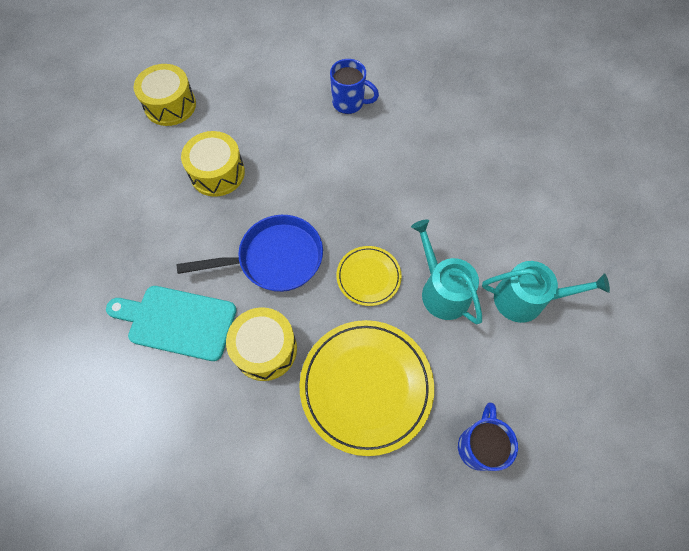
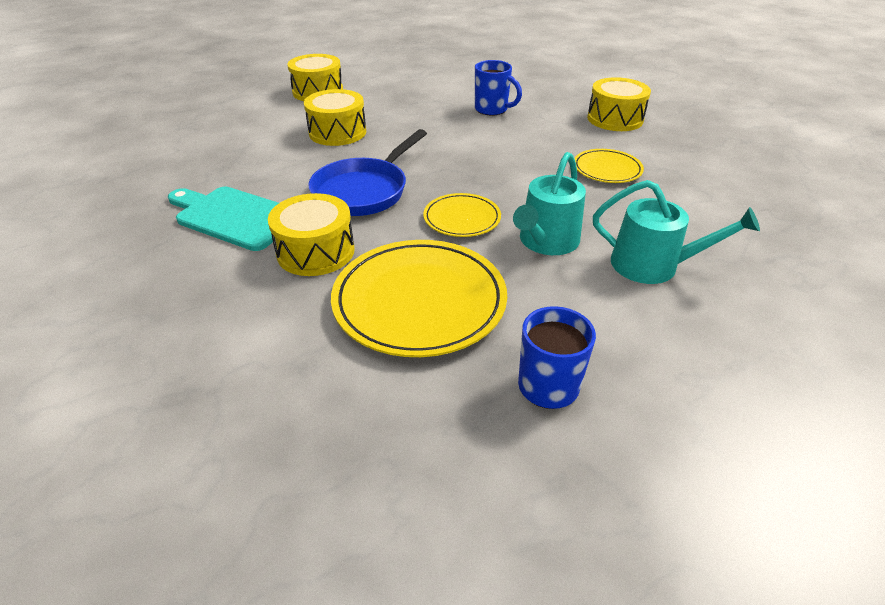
camera: 15 degrees right, 25 degrees down
blue pan [177,215,323,292] -> blue pan turned 120 degrees clockwise [308,129,427,216]
turquoise watering can [411,219,482,324] -> turquoise watering can turned 135 degrees counterclockwise [513,152,586,255]
none -> yellow plate [574,149,644,183]
none -> yellow drum [587,77,651,131]

